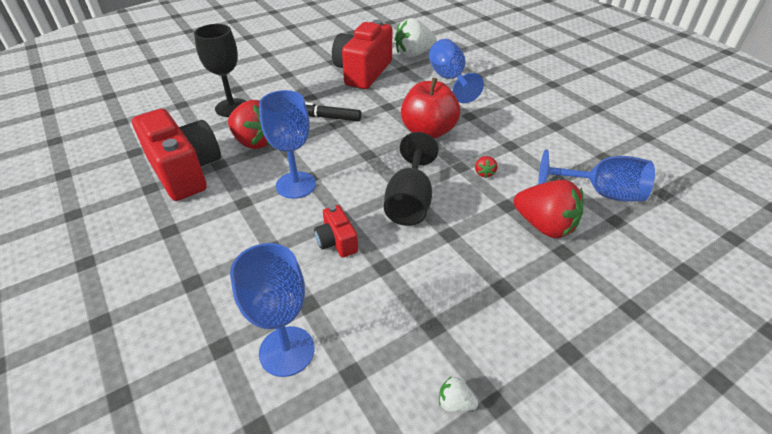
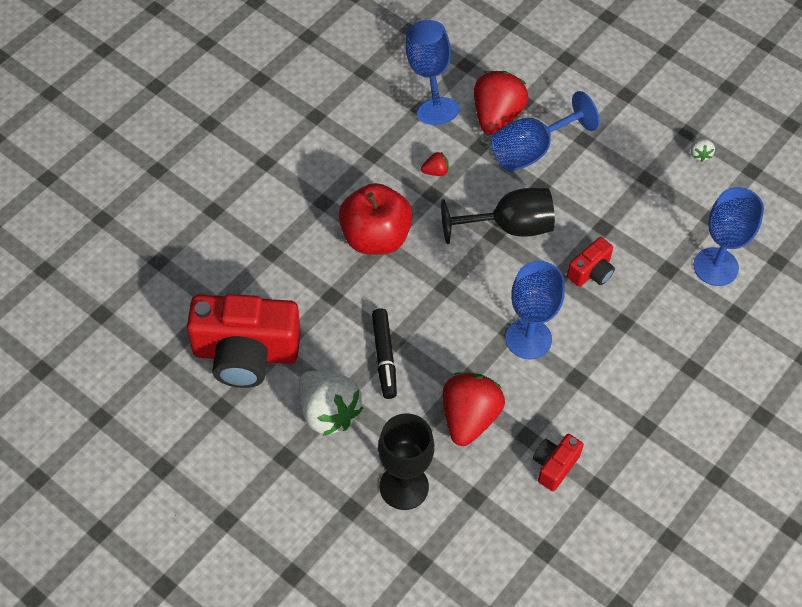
camera: 110 degrees left, 15 degrees up
red camera [132,109,221,201] -> red camera [533,434,584,491], size x0.47
white strawberry [395,18,437,58] -> white strawberry moved to [299,371,363,436]
blue goblet [429,39,484,103] -> blue goblet moved to [491,91,600,172]

